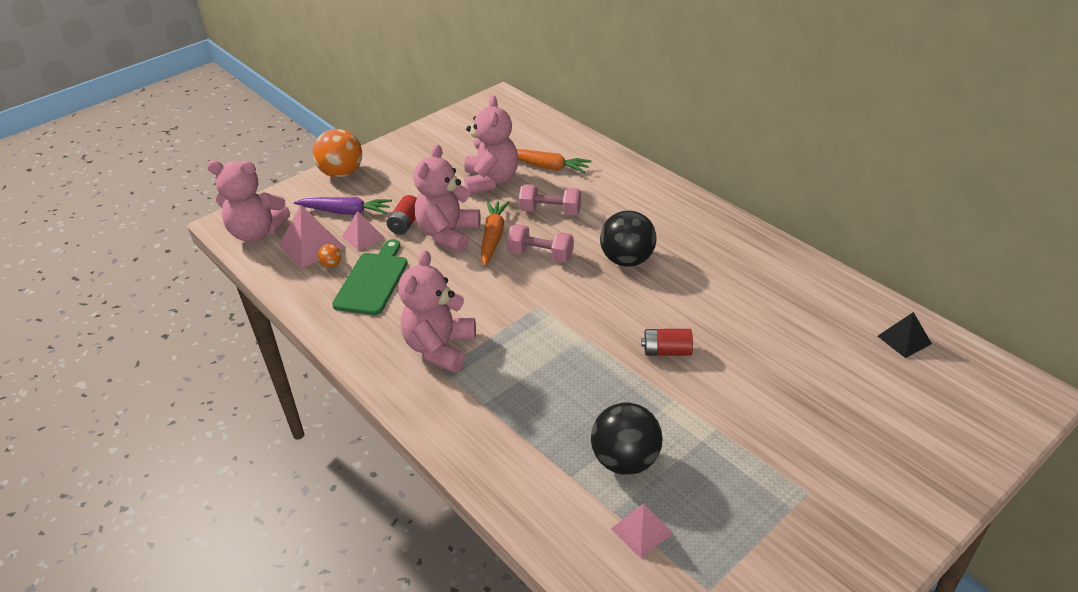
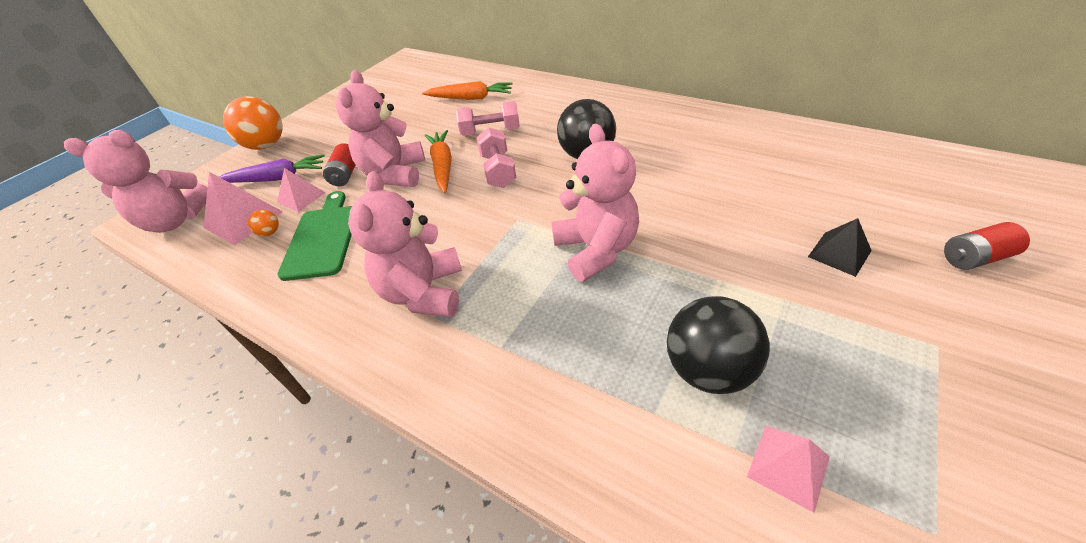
camera: 15 degrees left, 5 degrees up
pink teddy bear [464,95,518,194] -> pink teddy bear moved to [551,124,639,282]
pink dumbbell [506,224,574,262] -> pink dumbbell turned 75 degrees clockwise [476,127,516,188]
red battery [641,329,693,356] -> red battery moved to [944,222,1030,270]
black pyramid [878,312,932,358] -> black pyramid moved to [808,218,872,277]

